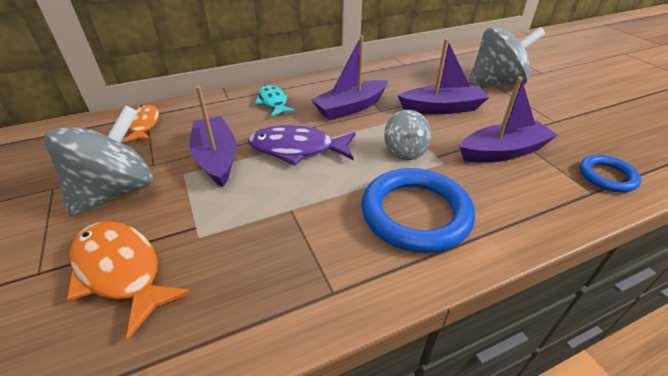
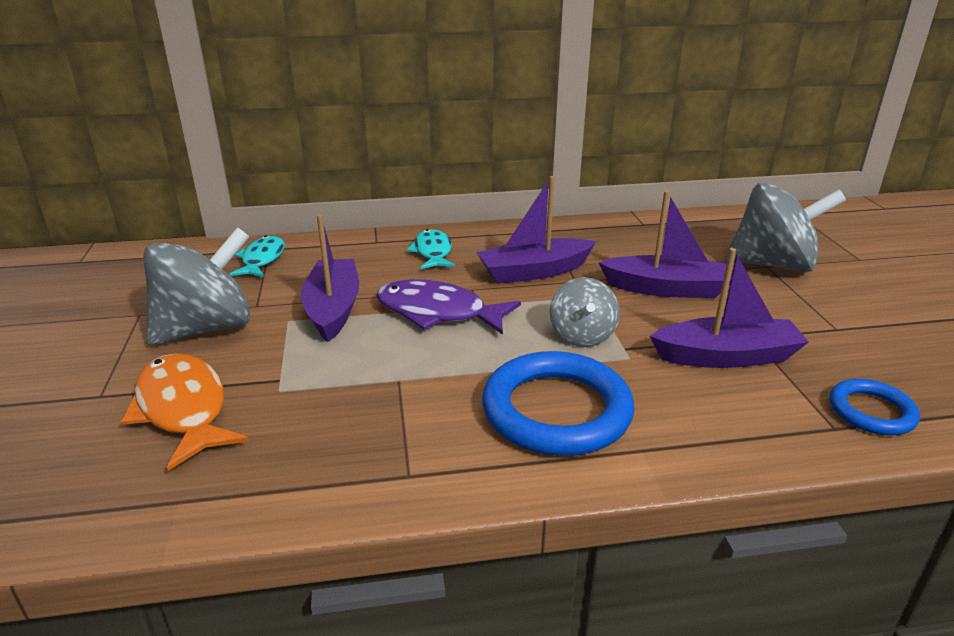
camera: 15 degrees right, 10 degrees down
orange fish [121,105,159,143] -> turquoise fish [229,236,285,277]

